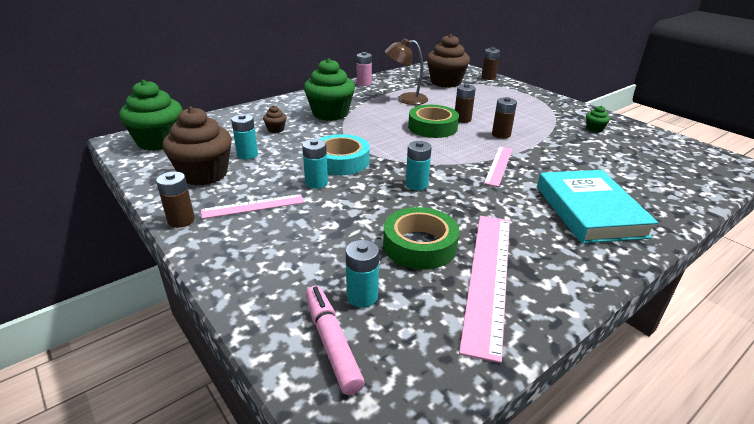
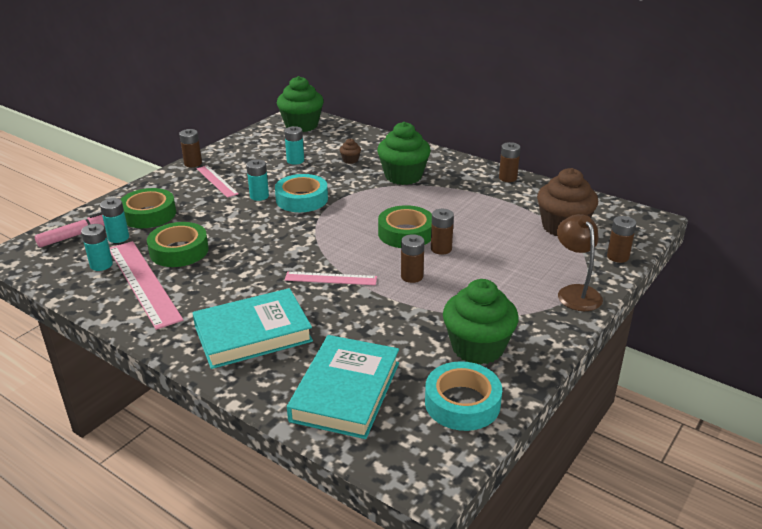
camera: 75 degrees right, 0 degrees up
brown cupcake [162,107,232,186] -> none
pink battery [357,52,372,86] -> brown battery [499,142,520,182]
brown lamp [385,38,428,105] -> brown lamp moved to [557,214,603,311]
turquoise battery [406,141,432,190] -> turquoise battery moved to [81,224,113,271]
pink ruler [459,216,510,363] -> pink ruler turned 60 degrees clockwise [110,241,183,330]
green cupcake [586,106,610,132] -> green cupcake [443,279,519,365], size x2.35
none -> green tape [120,188,176,228]
none -> turquoise book [287,335,399,439]
none -> turquoise tape [425,361,502,431]

